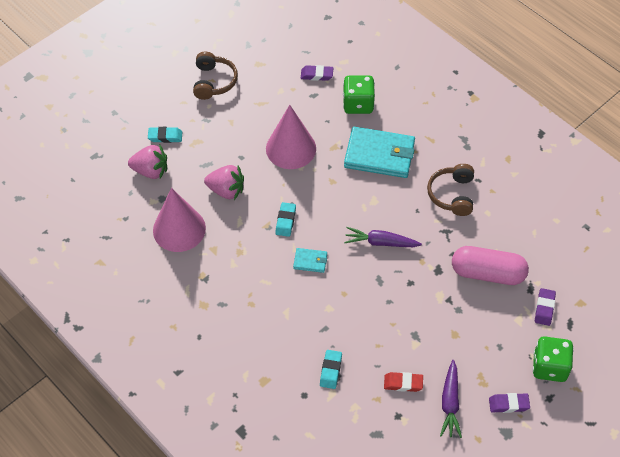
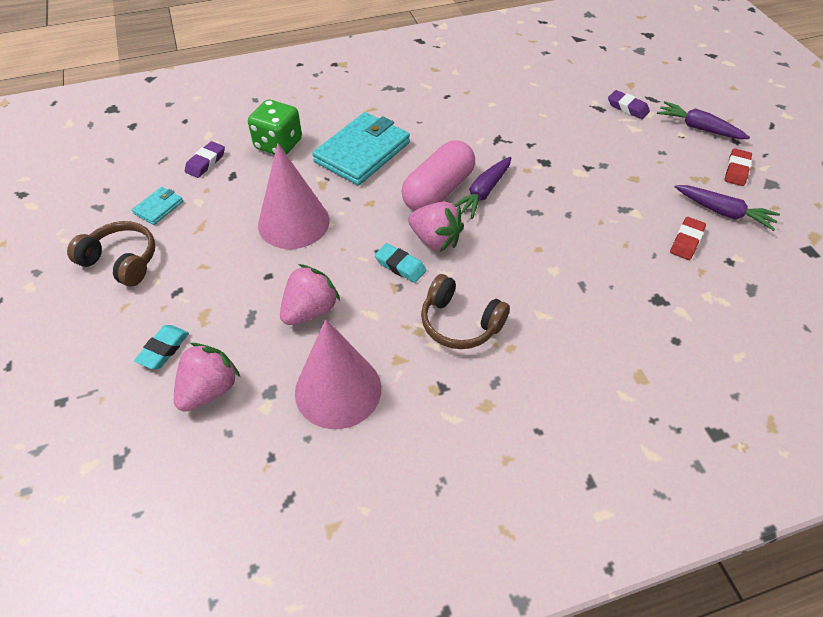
camera: 65 degrees left, 5 degrees down
turquoise wallet [293,248,327,273] -> turquoise wallet moved to [132,187,183,225]
turquoise eraser [320,350,342,389] -> none
brown headphones [427,164,474,216] -> brown headphones moved to [421,274,510,349]
pink capsule [452,246,529,285] -> pink capsule moved to [401,140,475,211]
purple eraser [489,393,530,413] -> red eraser [725,148,752,186]
green dice [533,336,574,382] -> purple carrot [657,101,750,139]
none -> pink strawberry [408,201,464,252]

